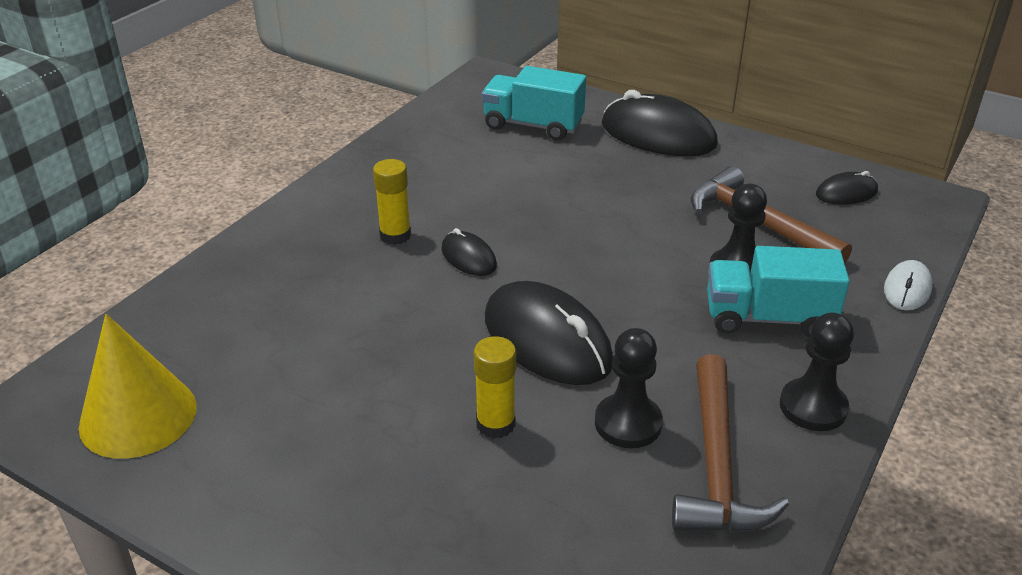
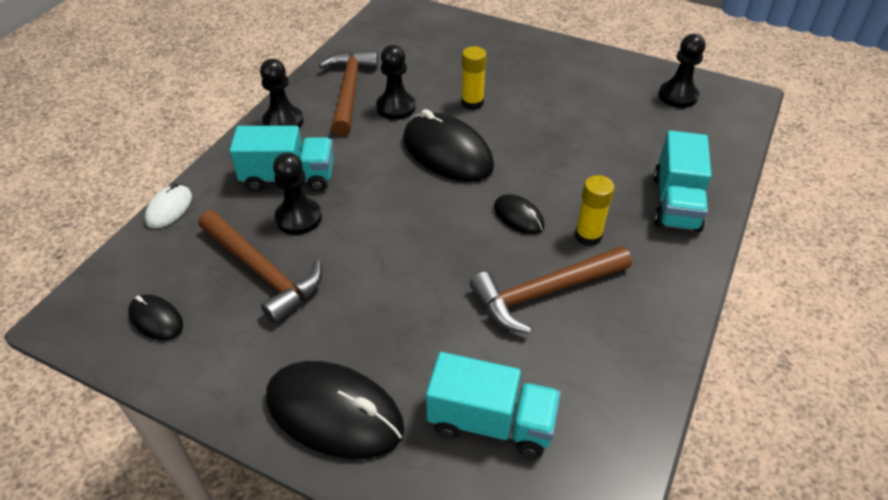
camera: 175 degrees right, 10 degrees up
yellow cone [79,314,197,459] -> black pawn [659,34,705,108]
black mouse [816,171,878,205] -> black mouse turned 60 degrees clockwise [128,295,183,340]
none -> brown hammer [469,246,632,334]
none -> turquoise truck [654,131,711,232]

